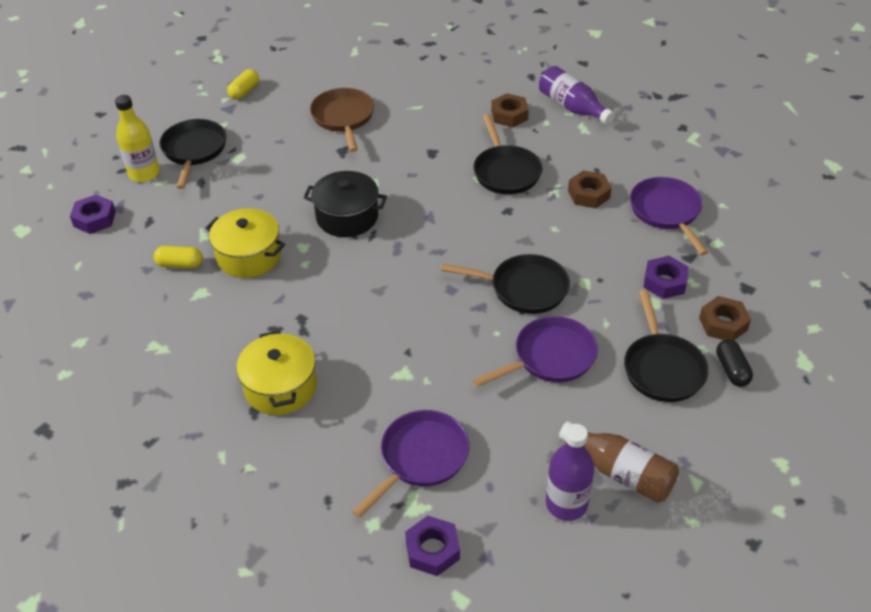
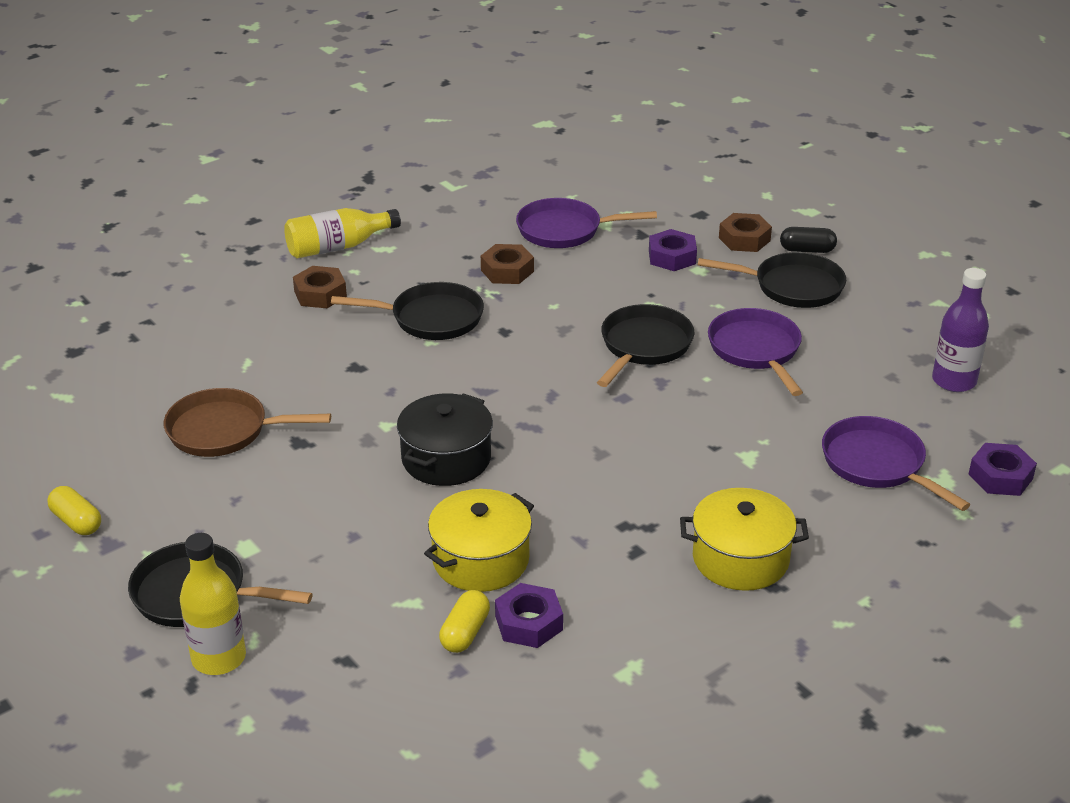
camera: 75 degrees left, 10 degrees down
purple nut [70,194,116,234] -> purple nut moved to [495,583,563,648]
purple bottle [539,66,615,125] -> yellow bottle [284,208,401,258]
brown bottle [559,421,679,503] -> none

